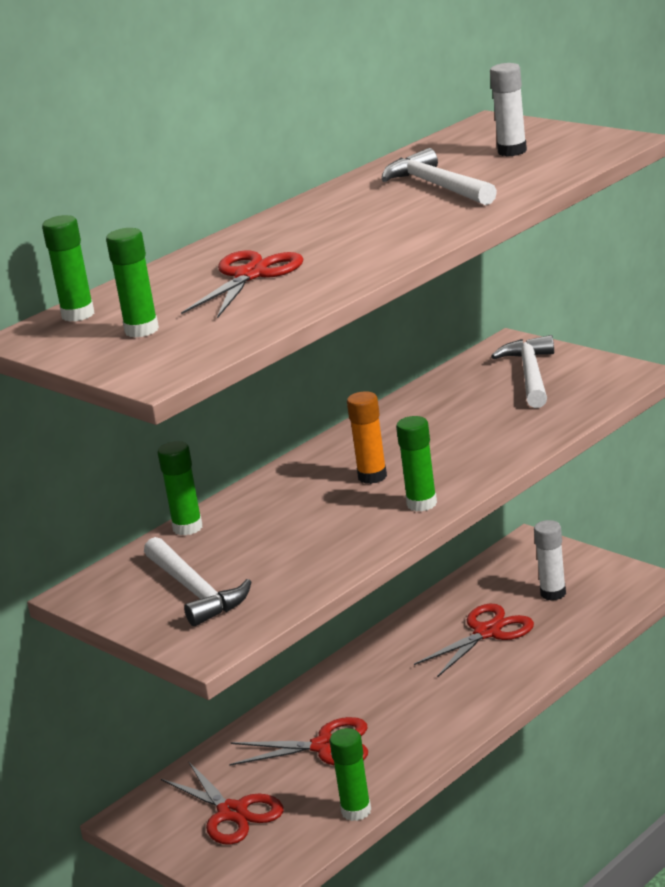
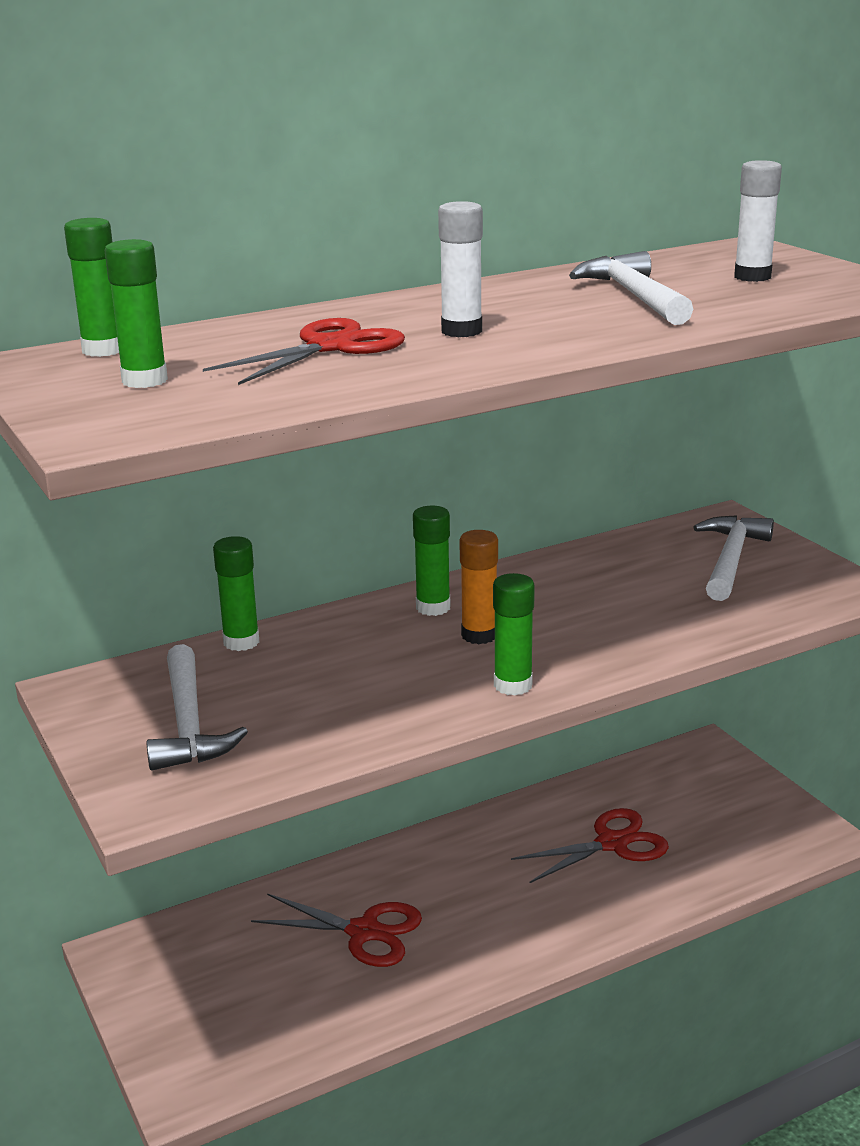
camera: 15 degrees right, 0 degrees up
red scissors [161,761,283,845] -> none
green glue stick [329,728,371,821] -> green glue stick moved to [413,506,451,616]
white glue stick [534,520,566,601] -> white glue stick moved to [438,201,483,337]

